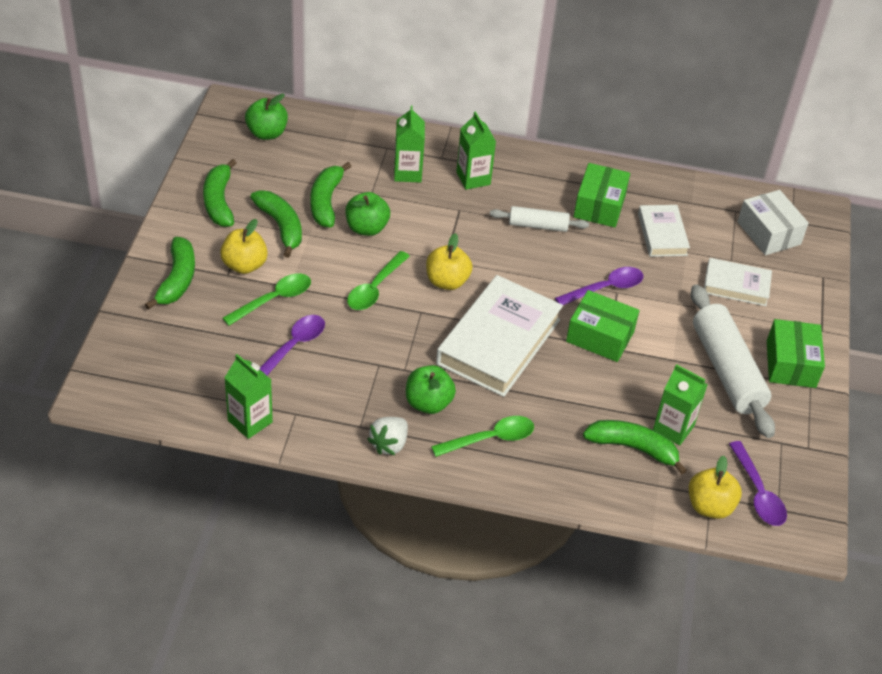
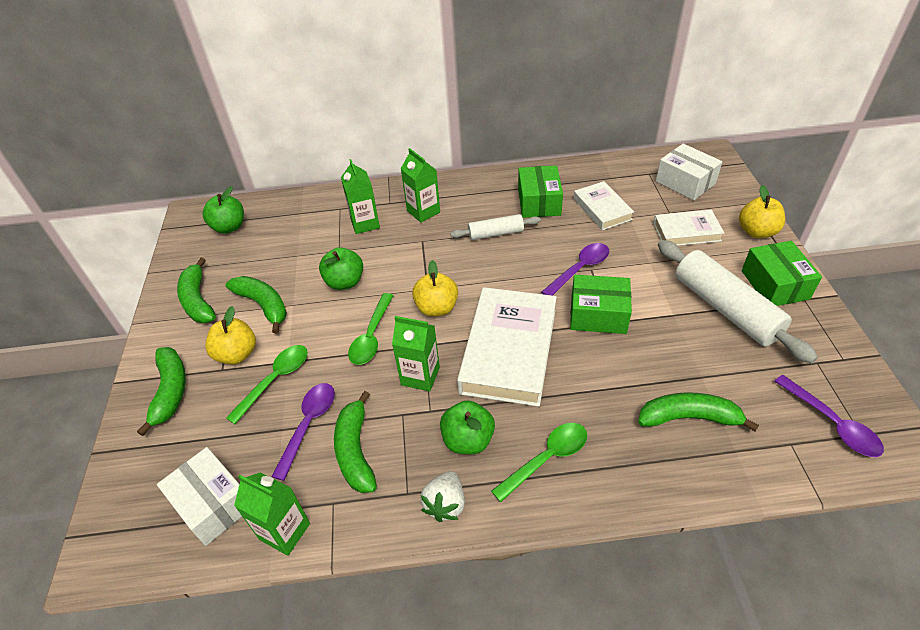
camera: 10 degrees left, 0 degrees up
green banana [310,162,352,228] -> green banana moved to [334,391,377,493]
green carton [653,364,708,445] -> green carton moved to [392,316,440,392]
yellow apple [689,456,742,519] -> yellow apple moved to [739,185,785,238]
none -> white box [157,447,242,546]

